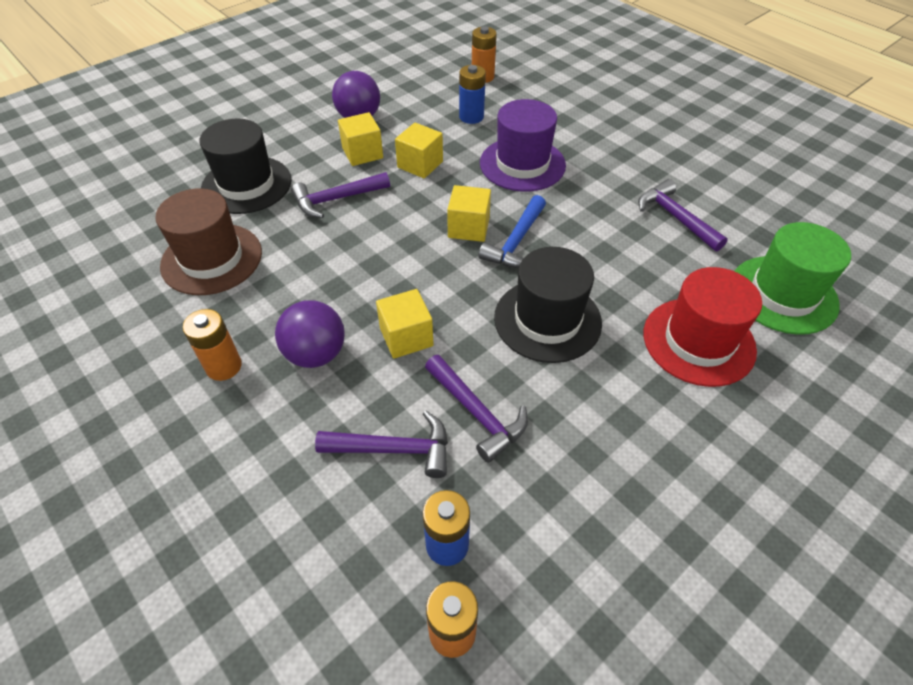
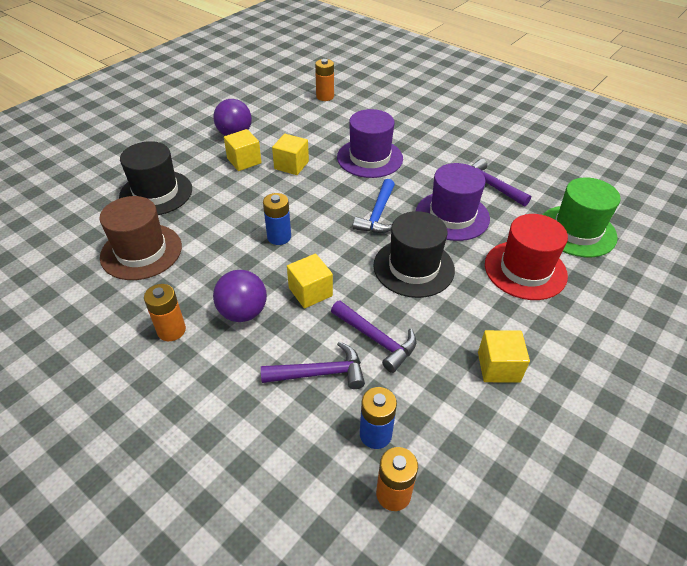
camera: 10 degrees left, 5 degrees down
purple hammer [291,172,390,218] -> none
yellow cube [447,185,491,242] -> yellow cube moved to [478,330,530,383]
blue battery [459,65,486,124] -> blue battery moved to [263,193,291,245]
none -> purple hat [416,163,490,241]

